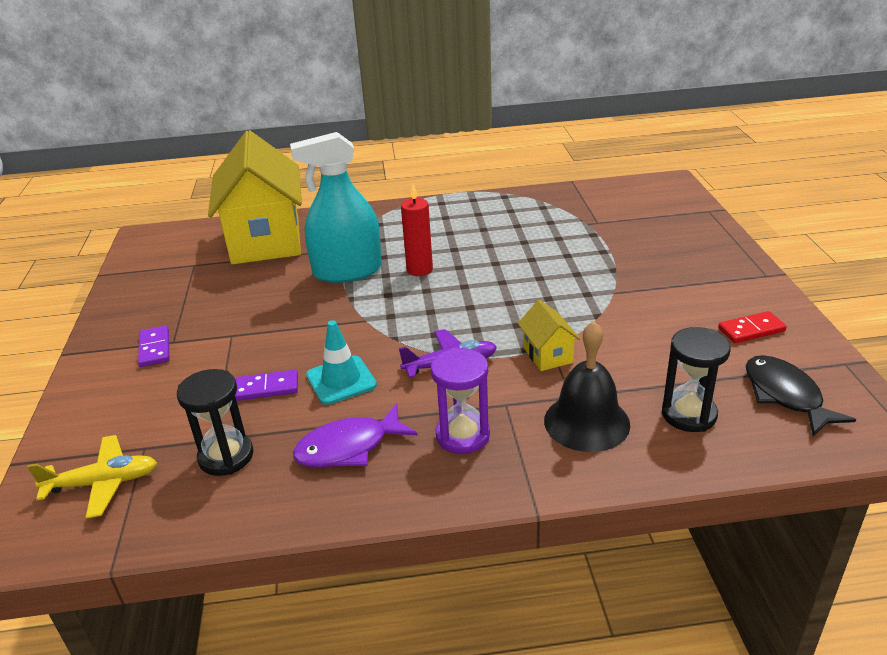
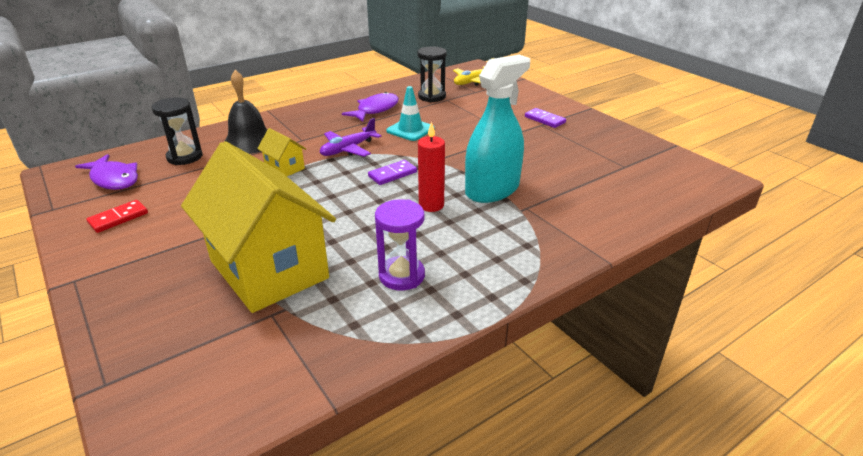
camera: 150 degrees right, 0 degrees up
yellow house [208,130,302,264] -> yellow house moved to [181,141,336,313]
purple domino [235,370,298,401] -> purple domino moved to [368,160,417,185]
purple hourglass [431,348,490,454] -> purple hourglass moved to [375,199,425,290]
black fish [746,355,856,436] -> purple fish [75,154,138,190]

